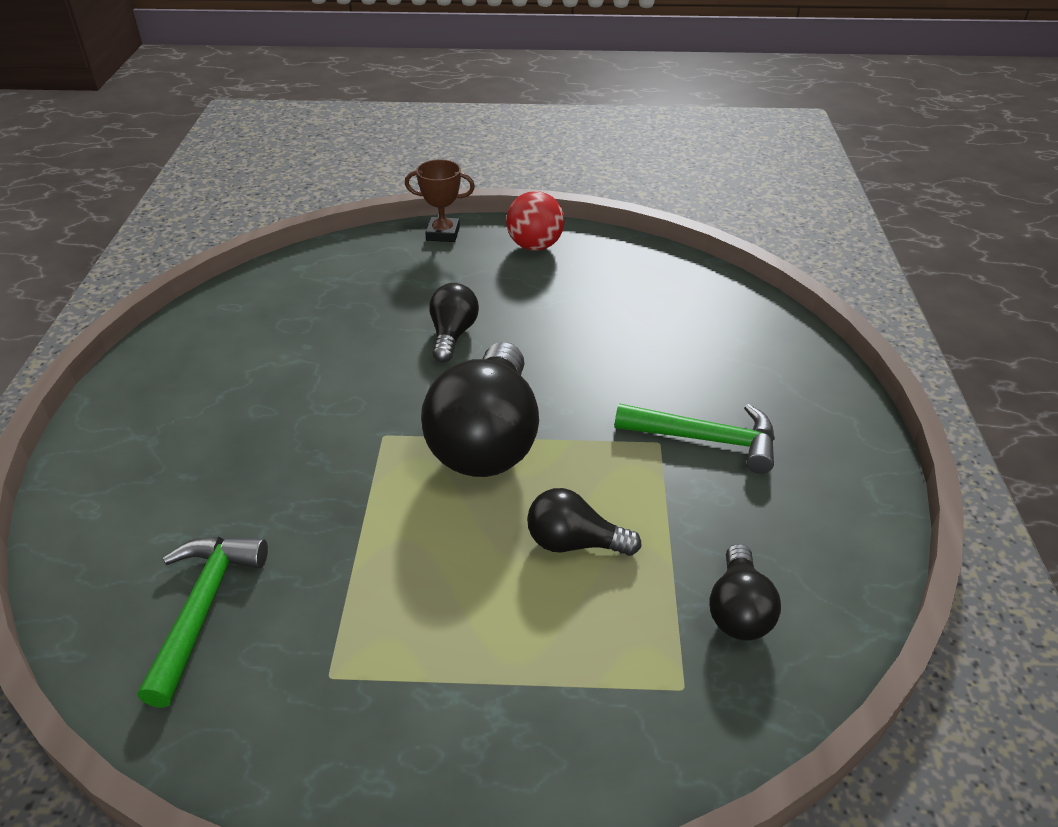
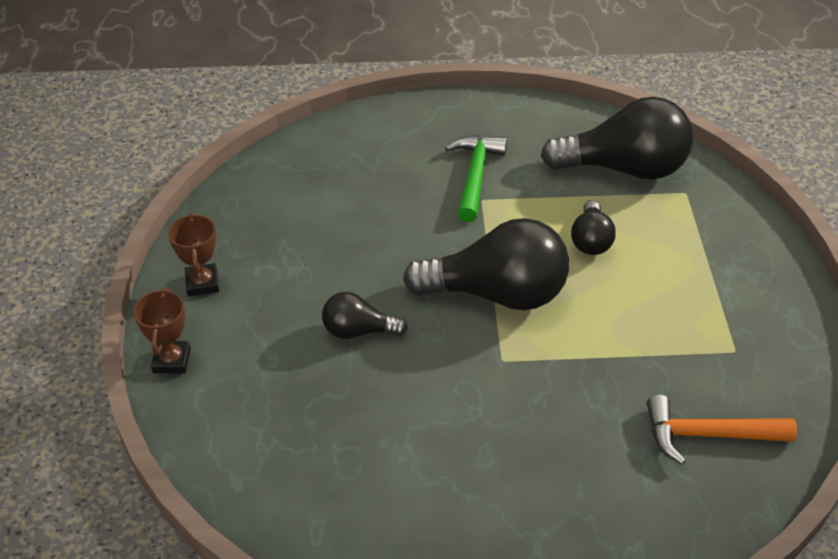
camera: 95 degrees left, 5 degrees up
green hammer [138,537,268,708] -> orange hammer [647,395,797,465]
red ball [506,191,564,251] -> brown trophy [168,213,219,296]
black light bulb [709,544,781,641] -> black light bulb [541,97,693,180], size x1.97

